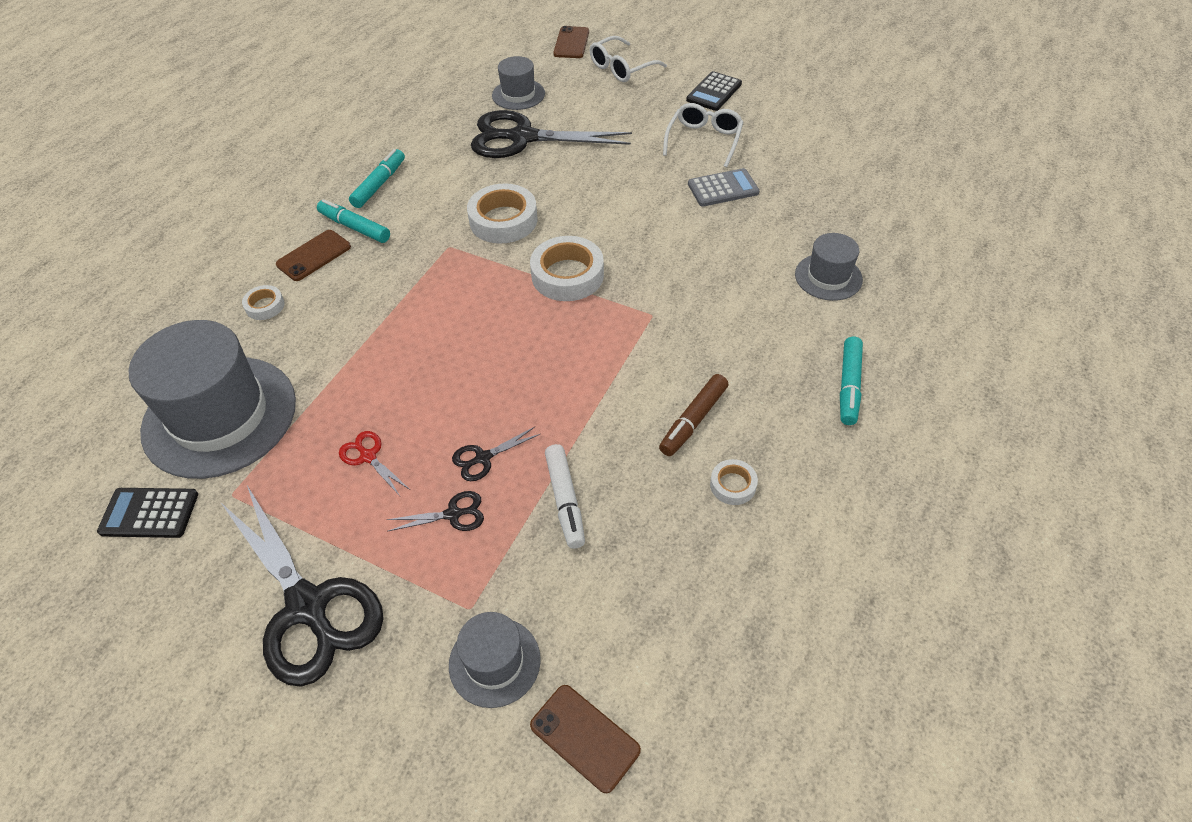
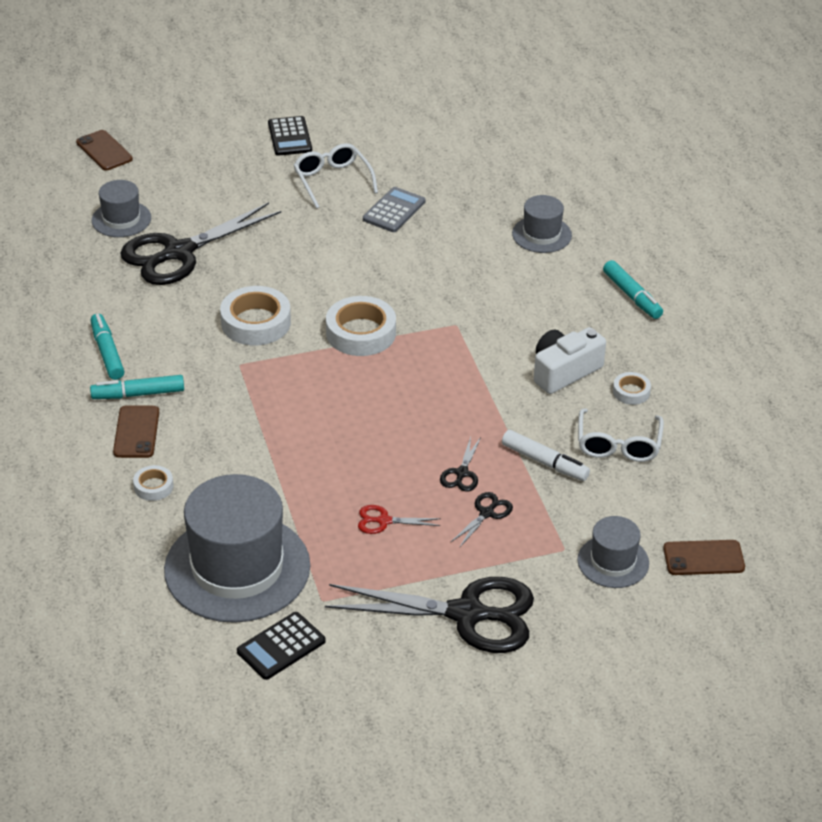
camera: 45 degrees left, 10 degrees down
white glasses [590,36,667,82] -> white glasses moved to [578,408,664,462]
brown marker [659,374,728,456] -> white camera [534,327,606,394]

